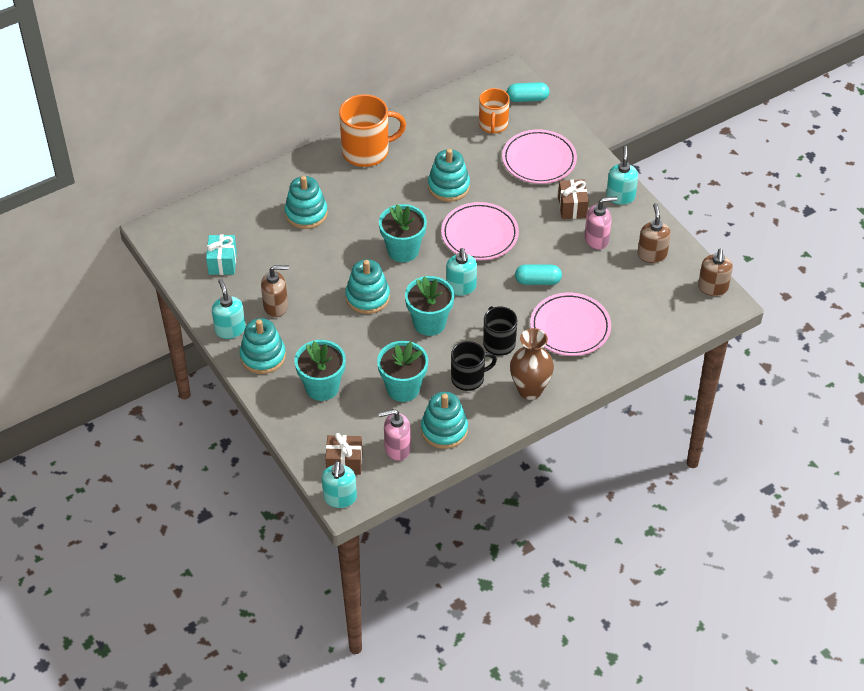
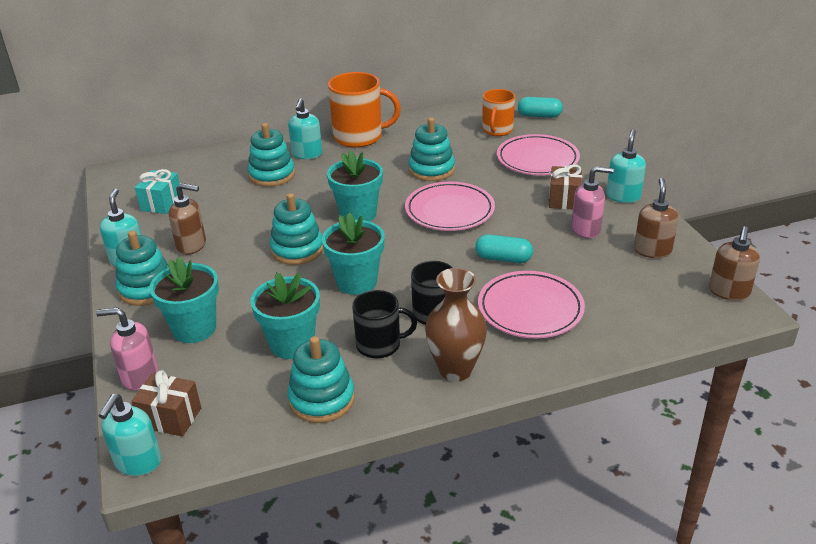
camera: 15 degrees right, 15 degrees down
pink soap dispenser [379,409,411,461] -> pink soap dispenser moved to [96,307,158,390]
turquoise soap dispenser [446,248,477,296] -> turquoise soap dispenser moved to [288,98,322,159]

